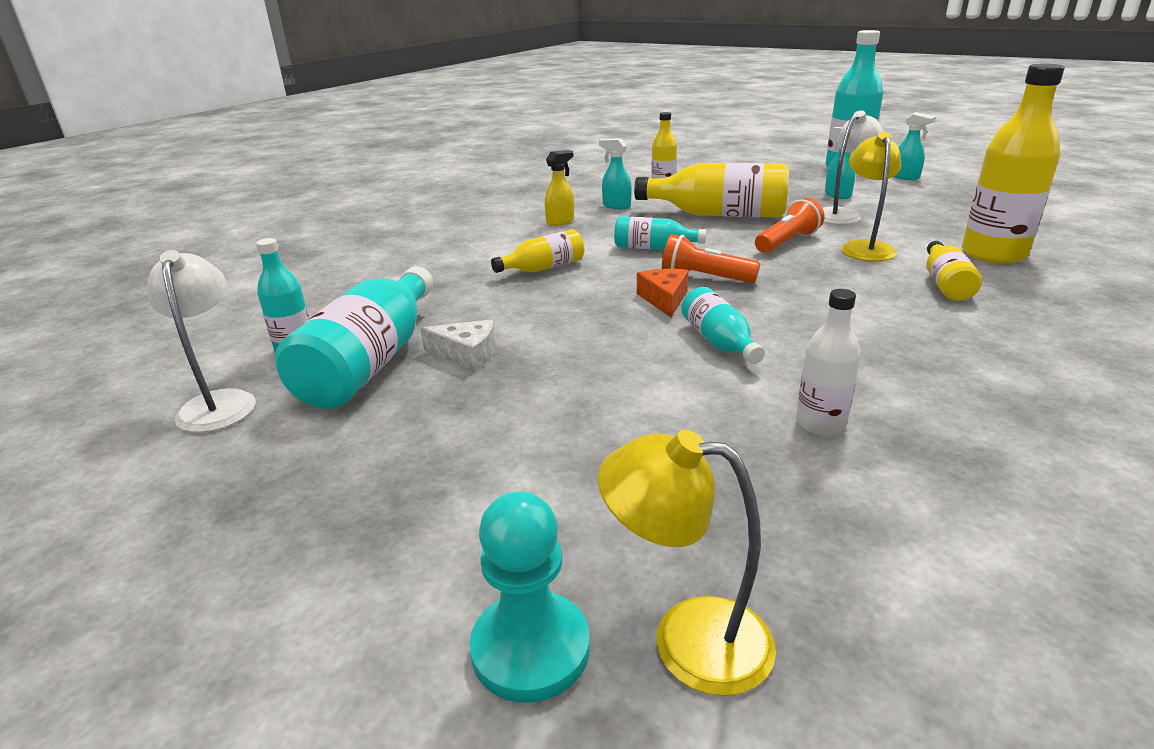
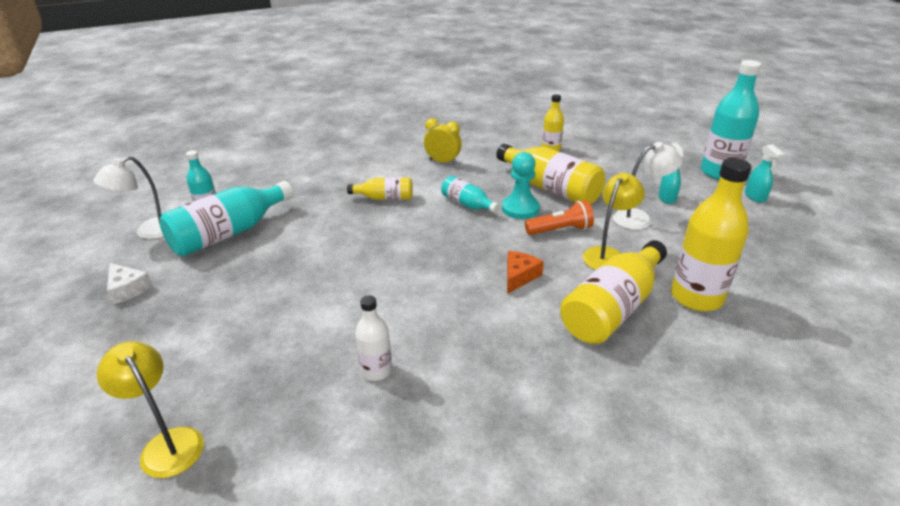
camera: 30 degrees right, 5 degrees up
white lamp [148,250,256,433] -> white lamp turned 150 degrees counterclockwise [93,156,164,239]
white cheese [420,319,496,371] -> white cheese moved to [107,263,153,304]
turquoise pawn [470,491,590,703] -> turquoise pawn moved to [502,152,540,219]
yellow spray bottle [545,150,574,226] -> yellow clock [424,118,462,165]
turquoise spray bottle [599,138,632,209] -> none
orange cheese [637,269,689,317] -> orange cheese moved to [507,251,544,294]
orange flashlight [662,234,760,283] -> none
turquoise bottle [682,287,765,364] -> none
yellow bottle [927,241,982,301] -> yellow bottle [560,240,667,344], size x1.85

